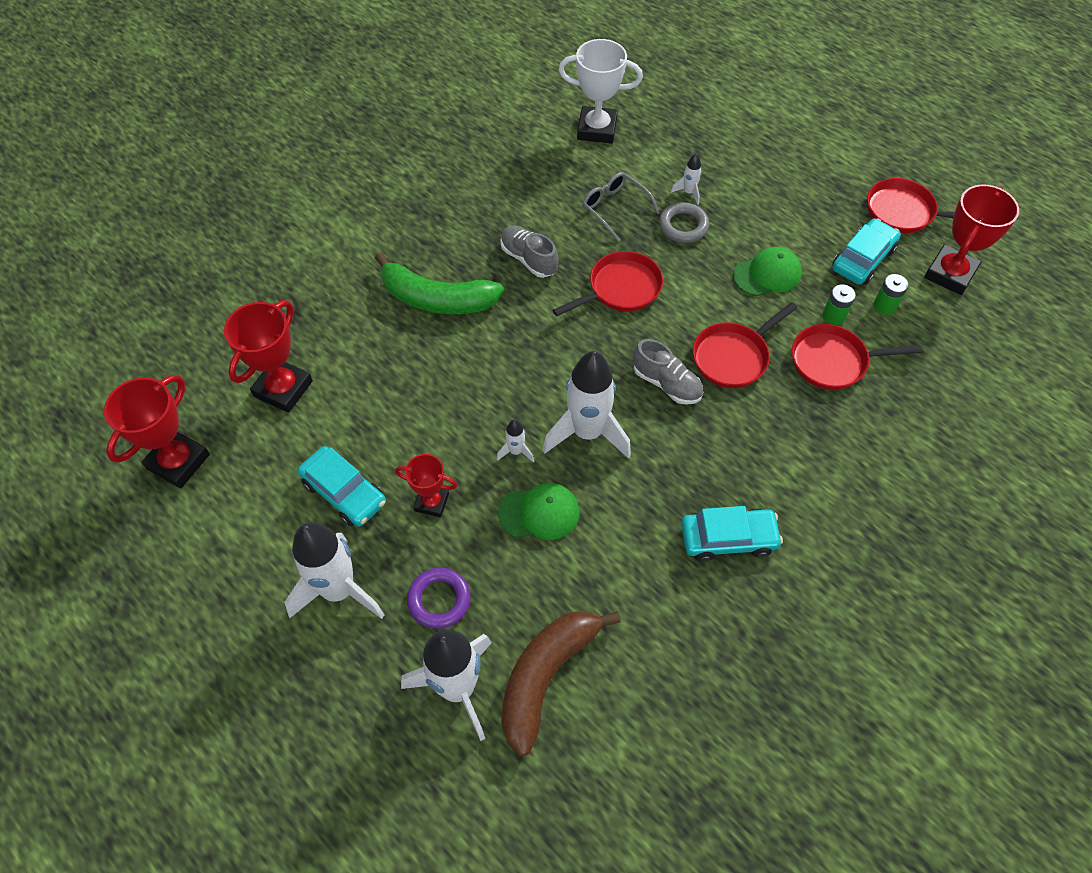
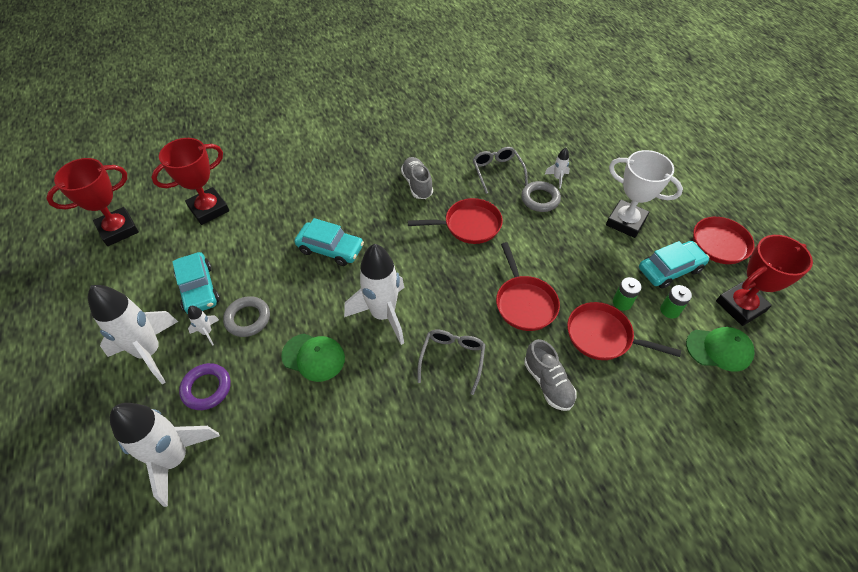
camera: 25 degrees right, 5 degrees down
green banana [375,252,504,314] -> none
red trophy [395,454,457,517] -> grey ring [223,296,270,337]
white rocket [496,420,534,463] -> white rocket moved to [188,306,219,346]
brown banana [501,611,621,756] -> none
white trophy [559,39,643,143] -> white trophy moved to [606,150,683,238]
grey shoe [633,339,703,405] -> grey shoe moved to [524,339,577,411]
turquoise car [681,506,783,561] -> turquoise car moved to [294,218,364,266]
red pan [693,302,797,388] -> red pan turned 90 degrees counterclockwise [496,242,560,331]
green cap [733,247,802,296] -> green cap moved to [686,327,754,372]
none -> grey glasses [417,330,485,395]

